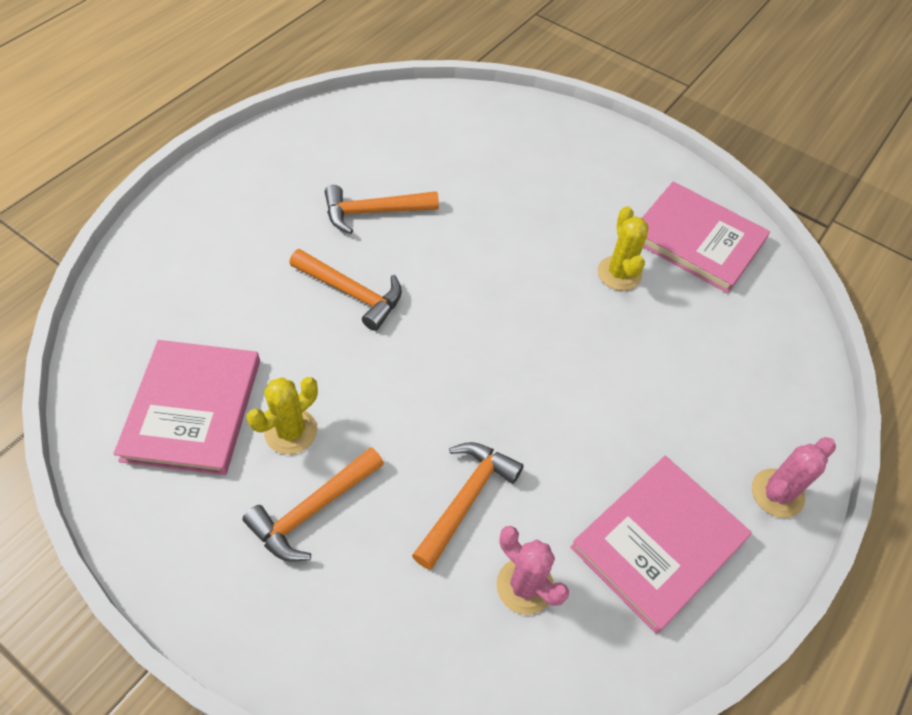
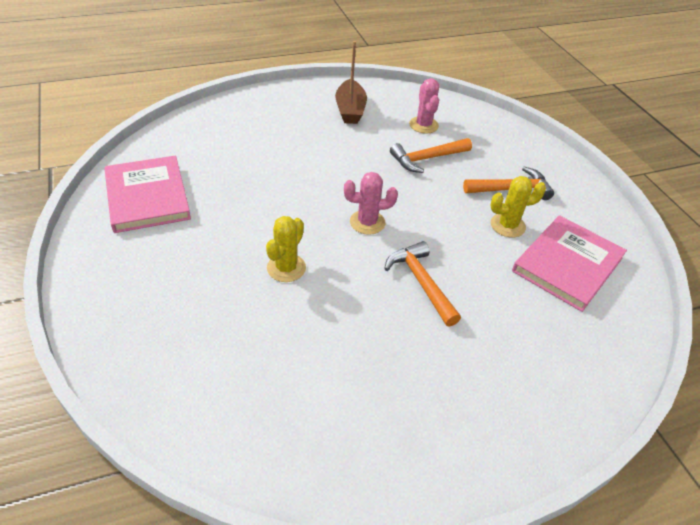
camera: 145 degrees left, 10 degrees down
orange hammer [325,185,439,234] -> none
pink book [570,456,752,634] -> brown boat [335,41,367,124]
yellow cactus [597,206,649,291] -> yellow cactus moved to [266,216,306,282]
pink cactus [752,437,836,518] -> pink cactus moved to [344,172,398,235]

